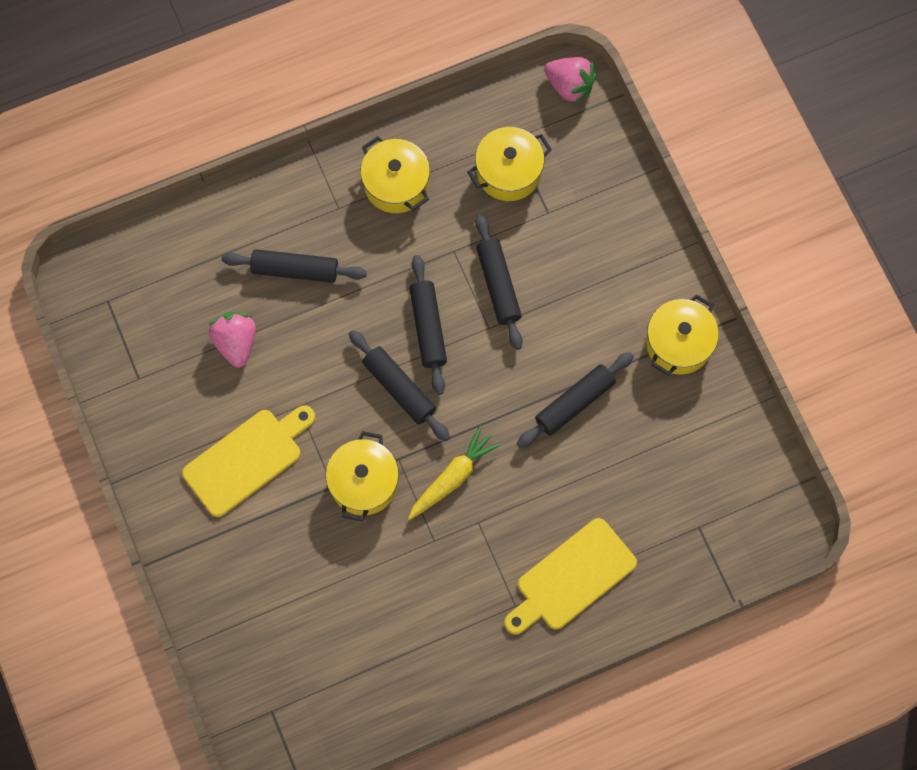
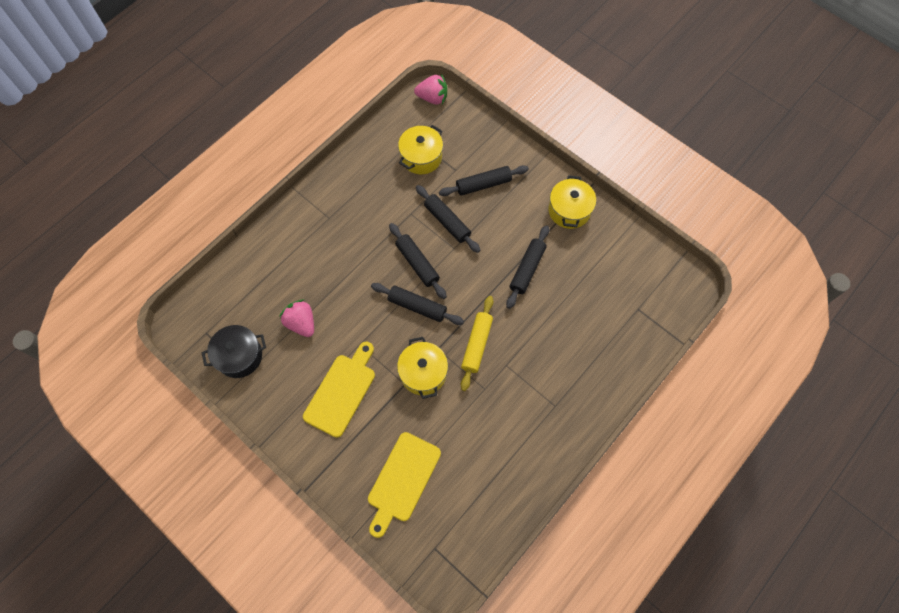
camera: 25 degrees left, 5 degrees down
black rolling pin [222,249,367,283] -> black rolling pin moved to [439,165,529,196]
yellow pot [360,136,430,213] -> none
yellow carrot [408,426,501,520] -> yellow rolling pin [461,296,493,391]
yellow cutting board [504,518,637,634] -> yellow cutting board moved to [368,432,441,538]
none -> black pot [202,325,266,378]

